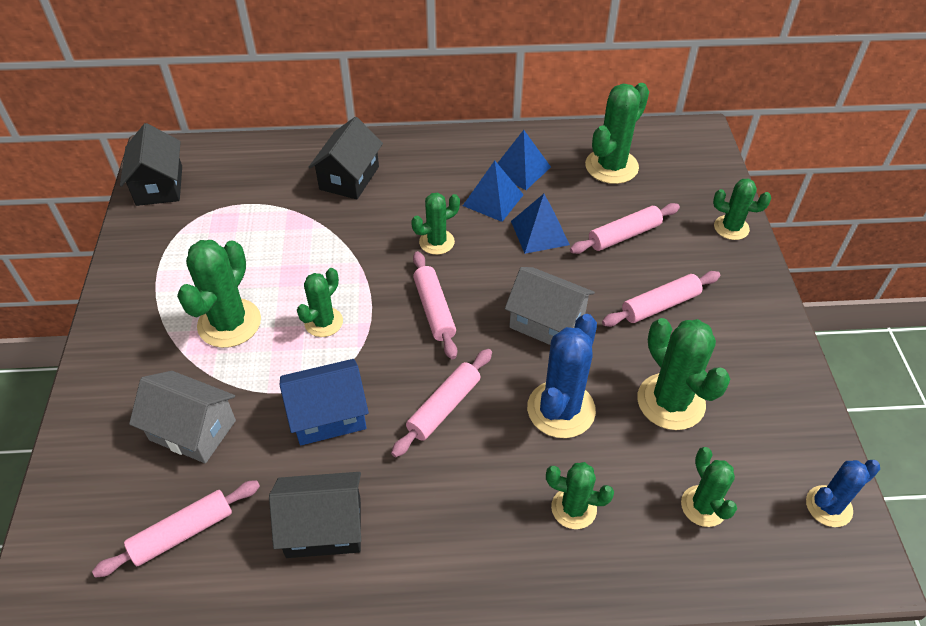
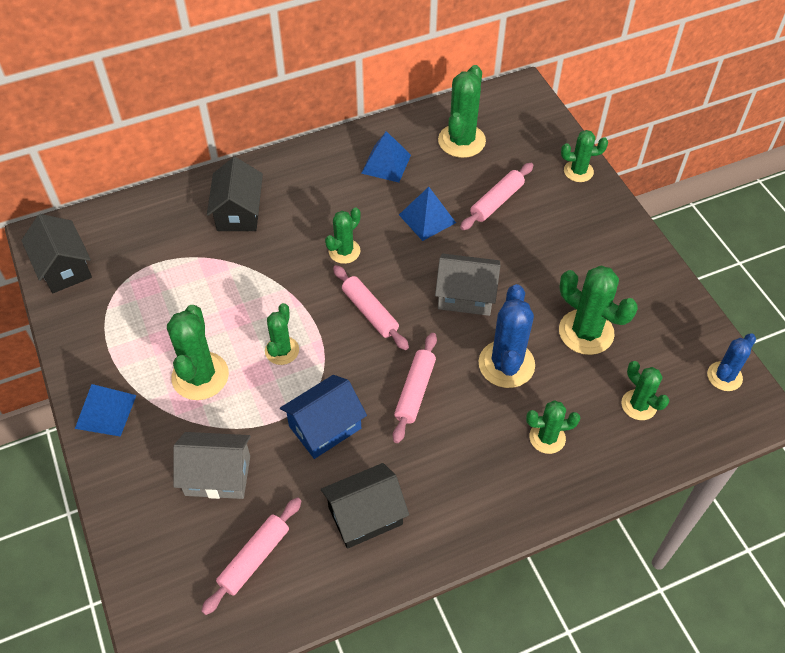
camera: 20 degrees left, 5 degrees up
blue pyramid [463,161,524,222] -> blue pyramid moved to [75,384,137,437]
pink rolling pin [602,271,720,327] -> none

